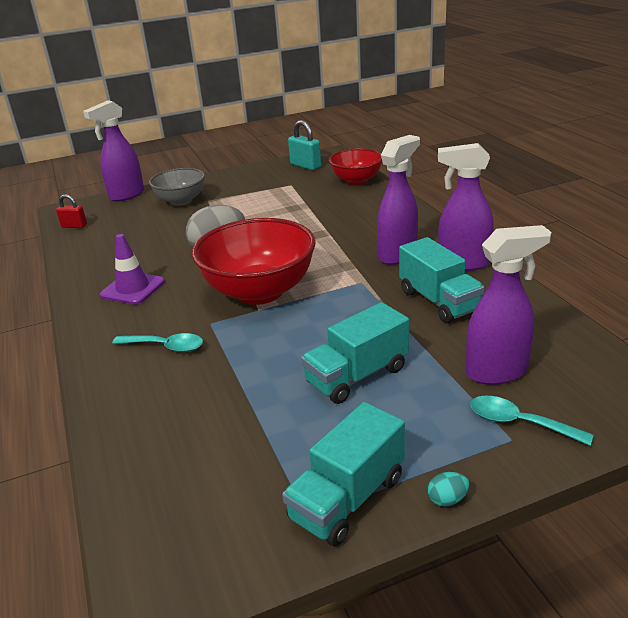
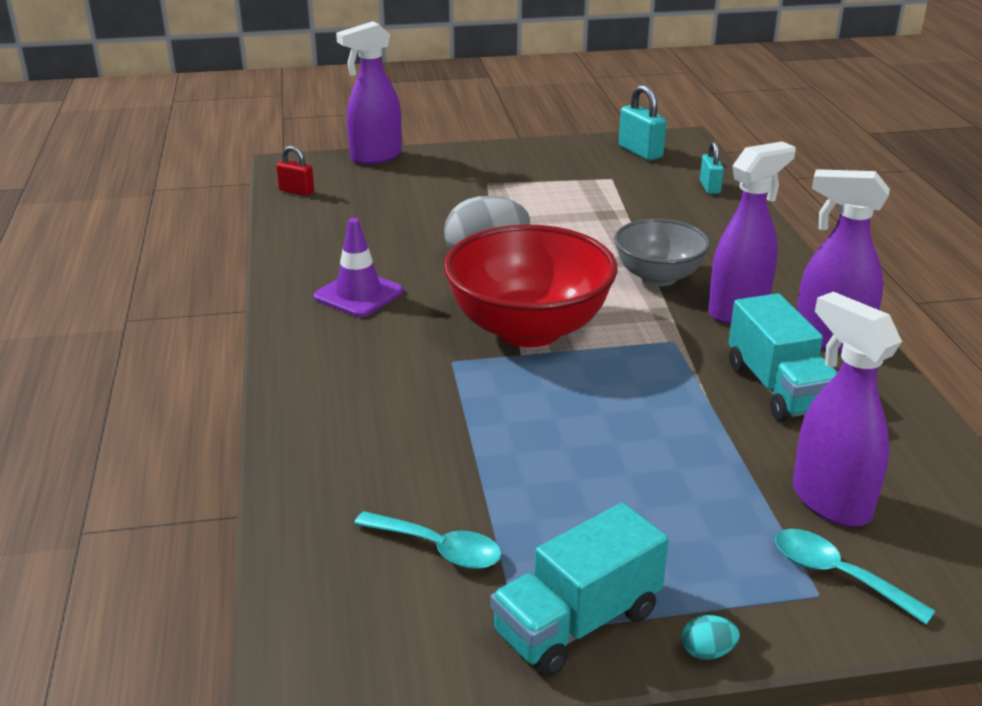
camera: 10 degrees right, 0 degrees up
turquoise spoon [112,333,203,352] -> turquoise spoon moved to [354,511,502,569]
grey bowl [149,168,205,206] -> grey bowl moved to [614,219,710,286]
turquoise truck [301,302,409,404] -> none
red bowl [329,148,382,185] -> turquoise padlock [700,141,724,194]
purple spray bottle [466,225,551,385] -> purple spray bottle turned 120 degrees counterclockwise [793,292,902,527]

